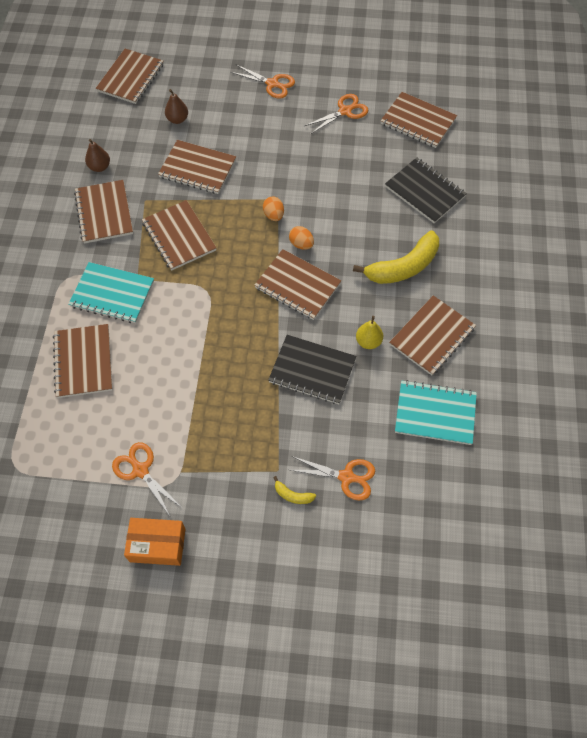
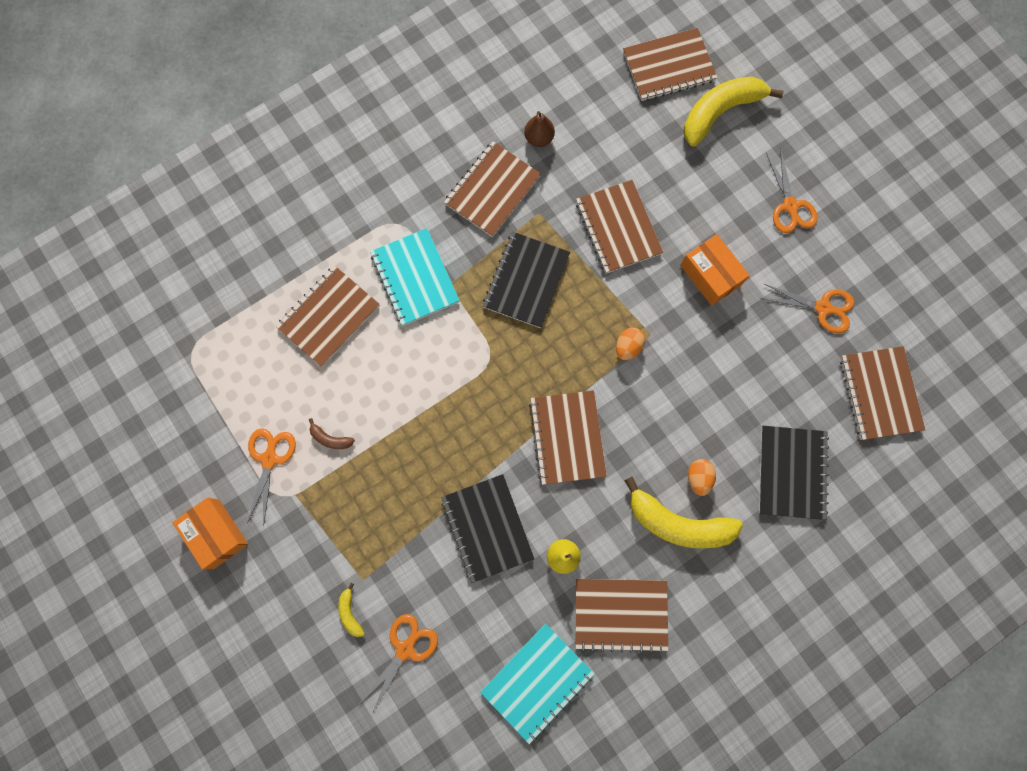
camera: 50 degrees right, 15 degrees up
brown notebook [142,200,217,271] -> black notebook [483,232,570,328]
brown pear [165,89,188,124] -> none
orange egg [289,226,314,250] -> orange egg moved to [688,459,716,496]
orange scissors [291,456,375,501] -> orange scissors turned 120 degrees counterclockwise [359,614,438,714]
turquoise notebook [395,380,477,445] -> turquoise notebook turned 75 degrees clockwise [480,624,594,744]
none -> brown banana [309,418,355,449]
none -> orange box [680,234,750,306]
none -> yellow banana [684,77,784,147]

